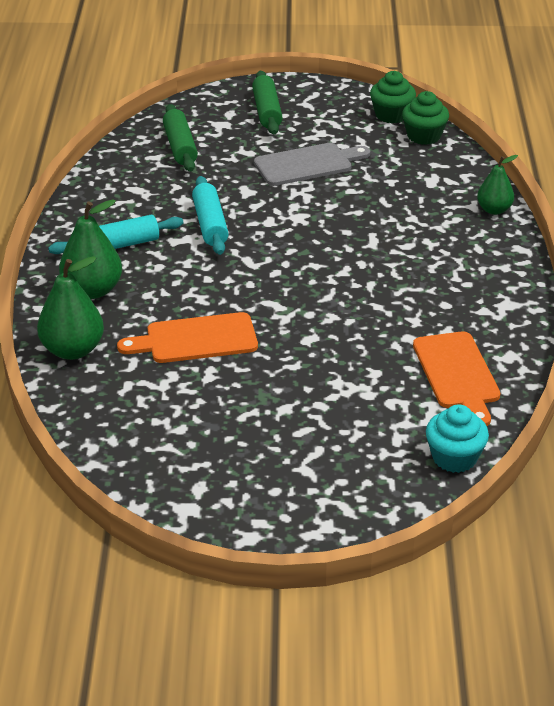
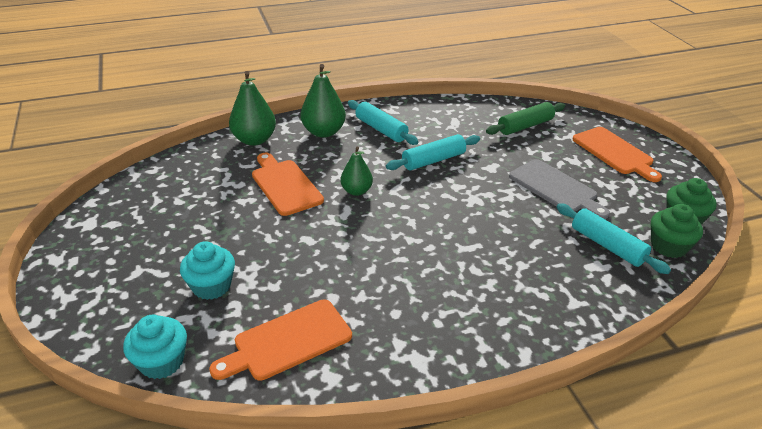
camera: 70 degrees right, 0 degrees up
green rolling pin [252,71,283,134] -> orange cutting board [573,127,662,182]
green pear [477,155,518,215] -> green pear moved to [341,146,373,196]
none -> turquoise cupcake [180,241,235,300]
none -> turquoise rolling pin [556,203,671,274]

